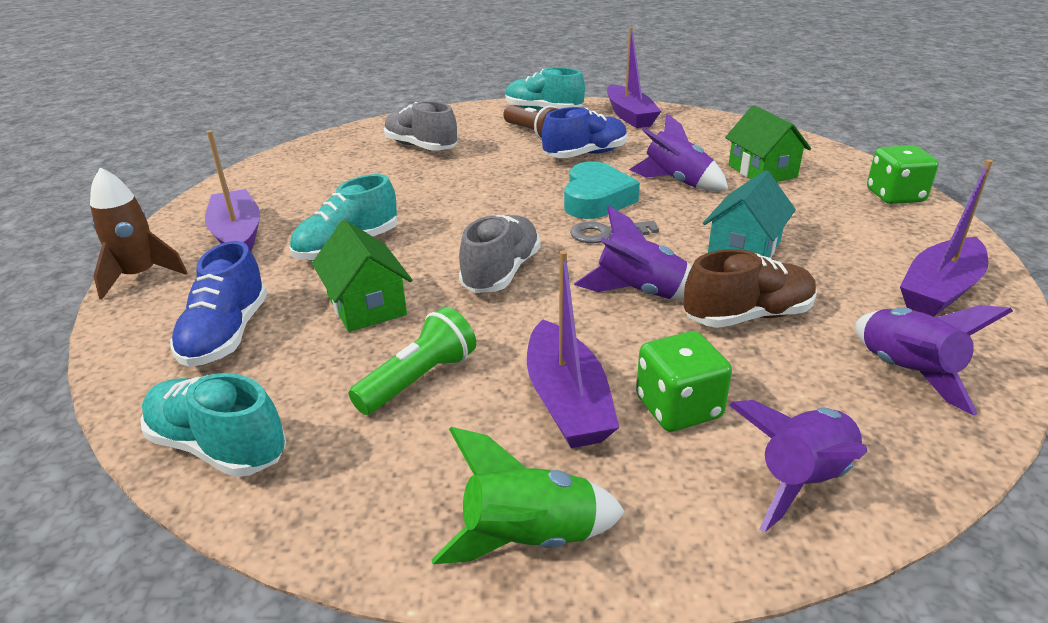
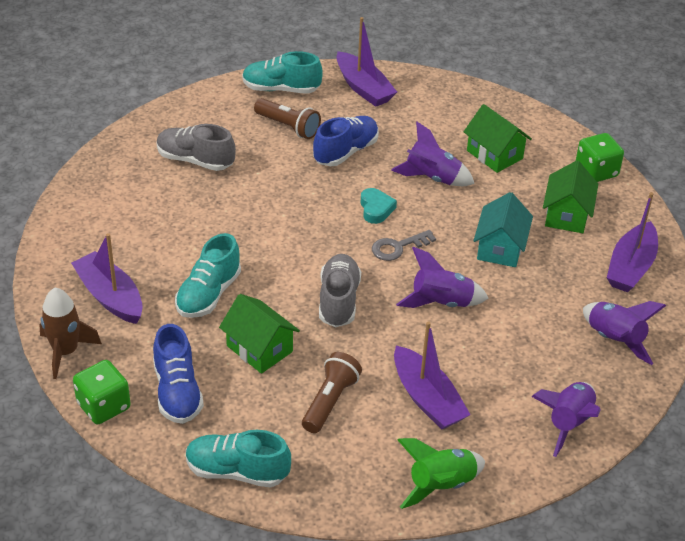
camera: 20 degrees left, 10 degrees up
green flashlight [349,307,476,415] -> brown flashlight [302,352,362,433]
turquoise heart [564,161,640,219] -> turquoise heart [360,188,397,224], size x0.60
green dice [636,331,732,432] -> green dice moved to [73,360,131,424]
brown shoe [684,249,817,328] -> none
none -> green house [543,160,598,233]

